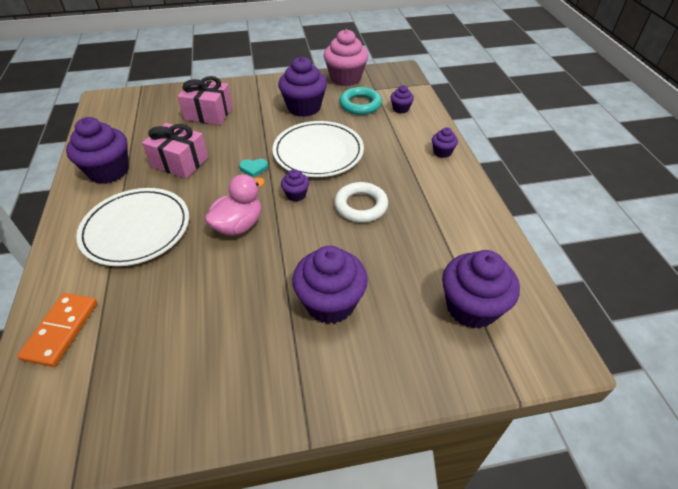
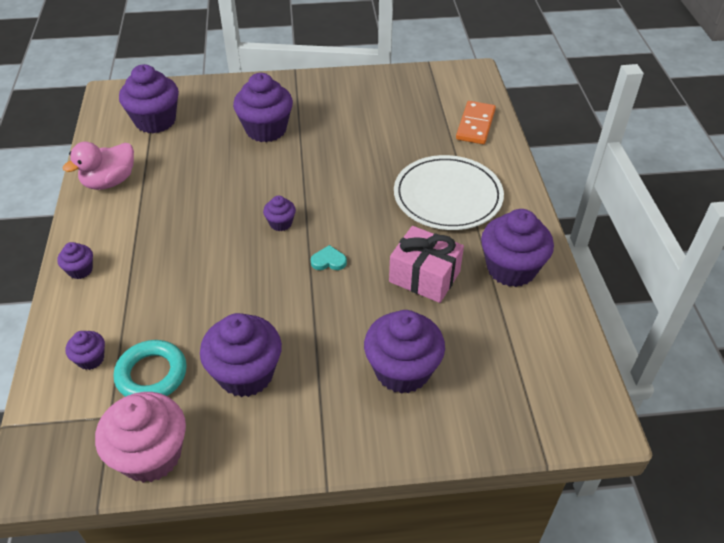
camera: 175 degrees left, 0 degrees up
pink gift [177,76,233,125] -> purple cupcake [364,310,445,394]
pink duck [205,174,265,236] -> pink duck moved to [63,142,134,190]
white plate [272,121,364,177] -> none
white ring [334,182,388,223] -> none

